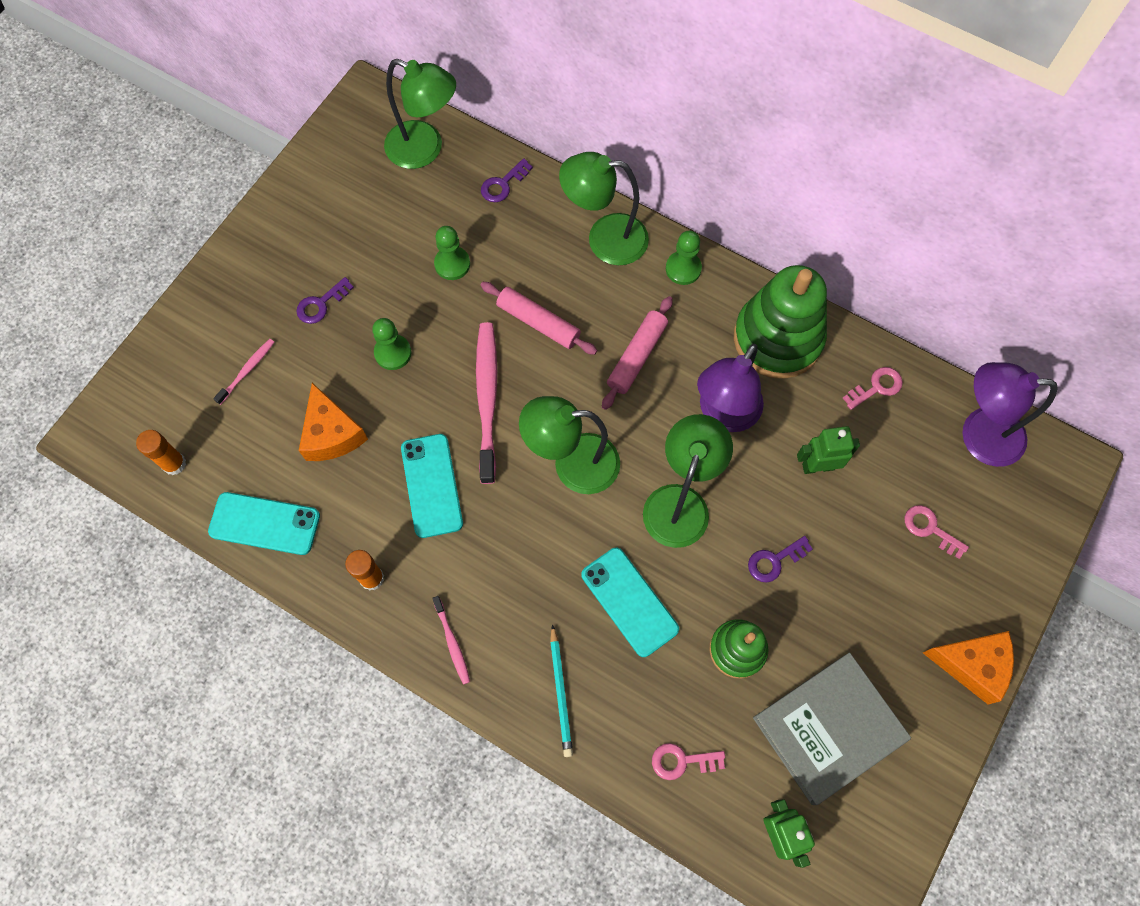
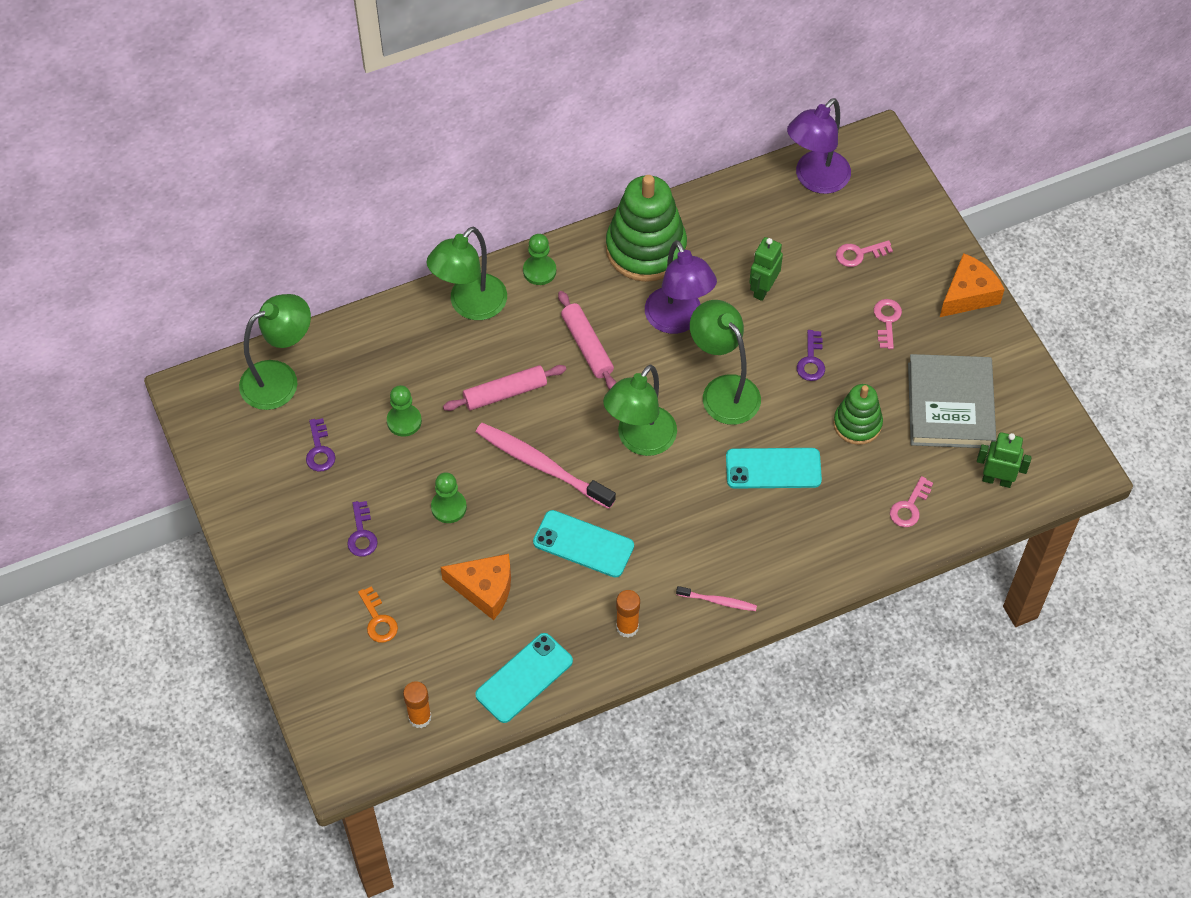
camera: 55 degrees left, 10 degrees down
pink toothbrush [213,339,274,405] -> orange key [358,586,398,642]
purple key [481,158,533,202] -> purple key moved to [306,418,336,472]
turquoise pencil [550,624,573,757] -> none
pink key [843,367,903,410] -> pink key moved to [874,299,902,349]

